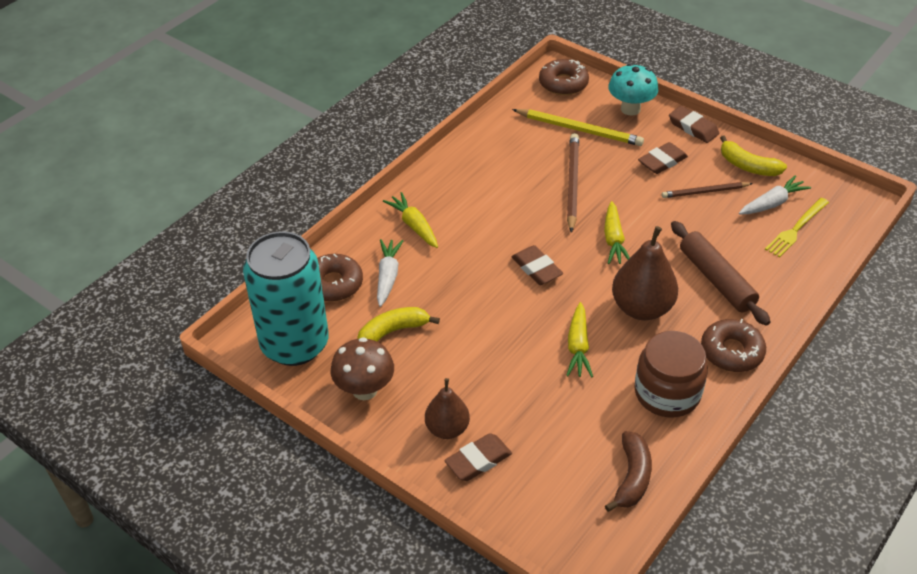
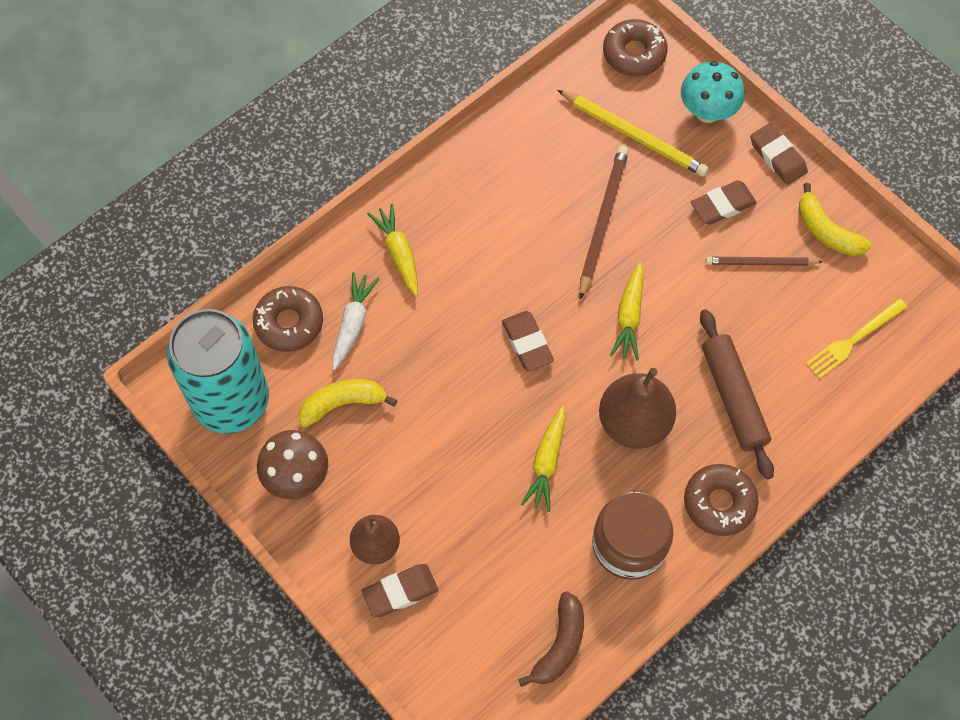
camera: 10 degrees right, 20 degrees up
white carrot [739,175,811,214] -> none

